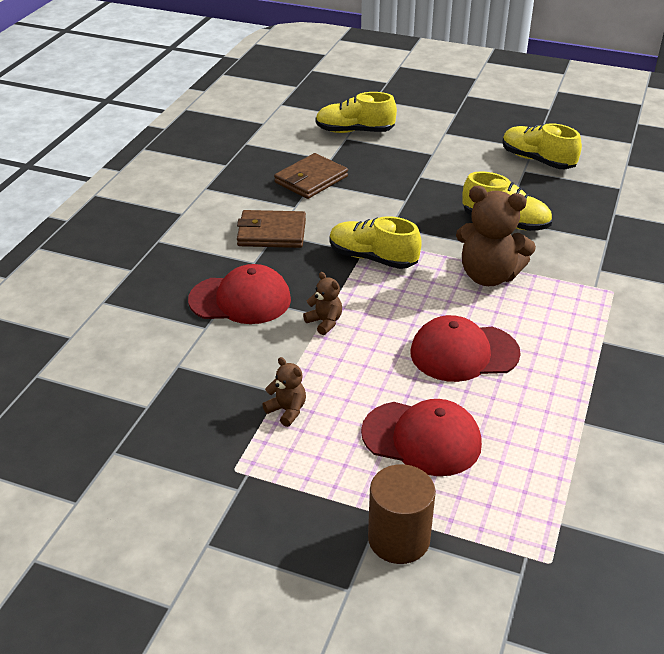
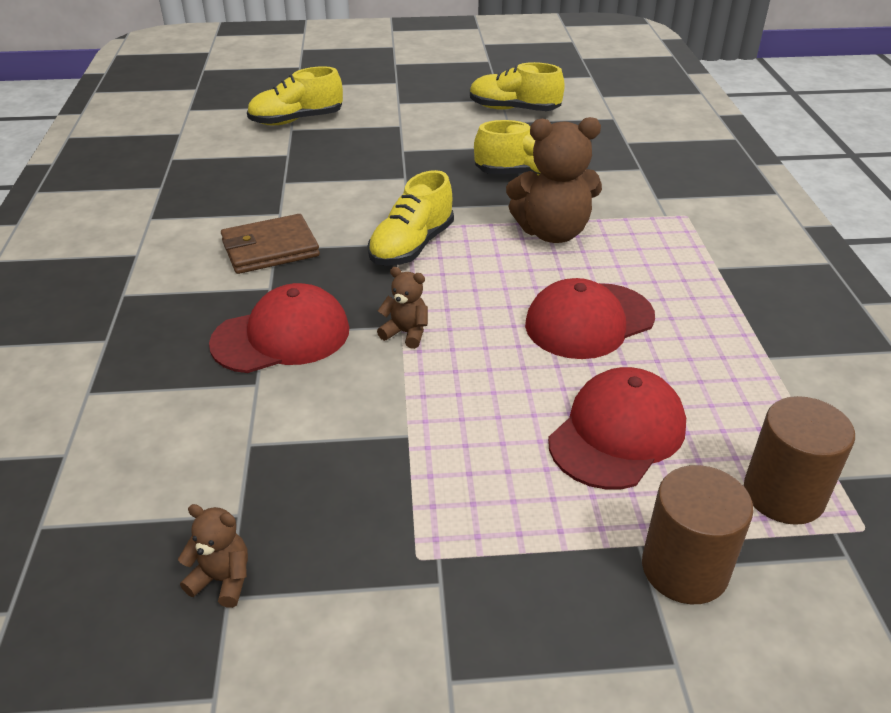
camera: 25 degrees left, 0 degrees up
brown teddy bear [262,357,306,427] -> brown teddy bear moved to [178,504,248,608]
brown wallet [274,153,348,199] -> none
yellow shoe [329,216,422,269] -> yellow shoe turned 60 degrees counterclockwise [368,170,454,266]
red cap [361,399,482,476] -> red cap turned 45 degrees counterclockwise [548,367,686,489]
none -> brown cylinder [744,396,855,525]

